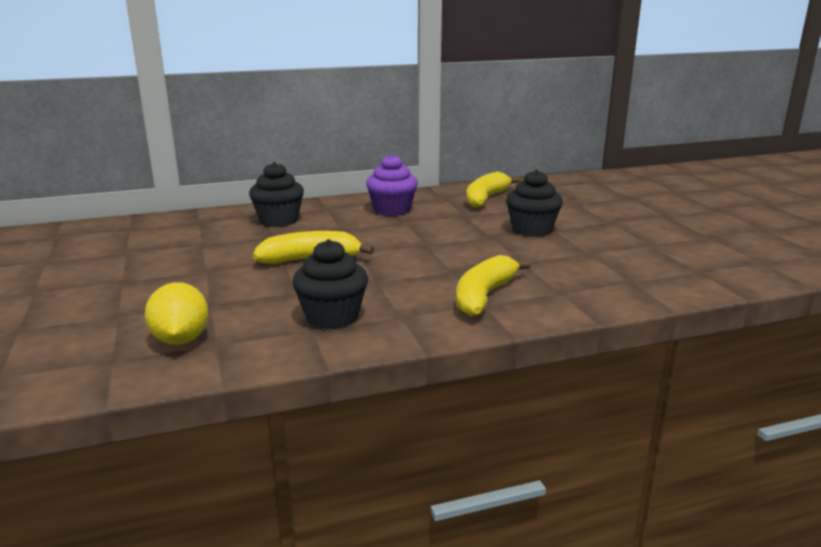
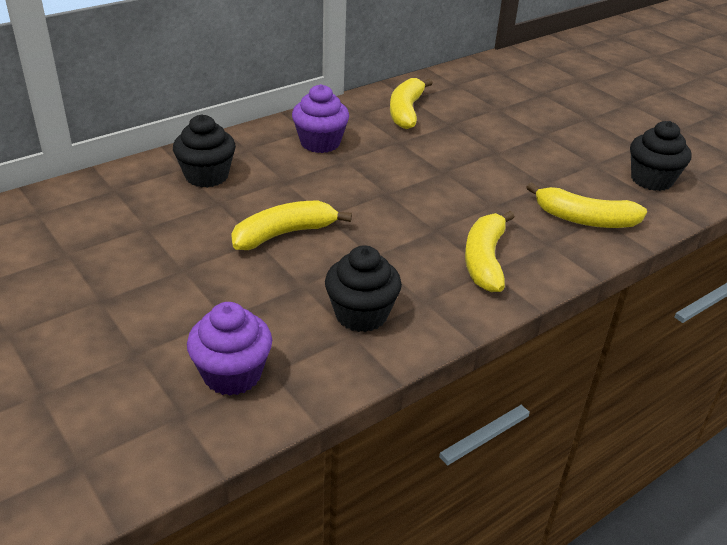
camera: 20 degrees left, 15 degrees up
yellow lemon [145,282,209,345] -> purple cupcake [187,302,272,396]
black cupcake [506,169,563,237] -> black cupcake moved to [630,121,692,191]
none -> yellow banana [526,182,647,228]

